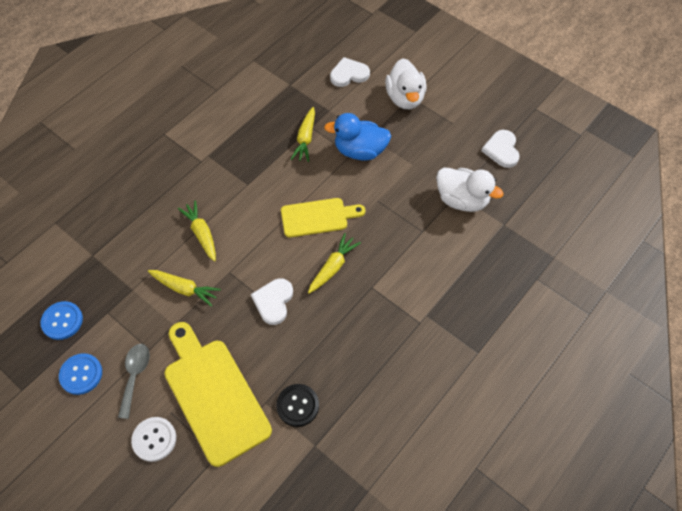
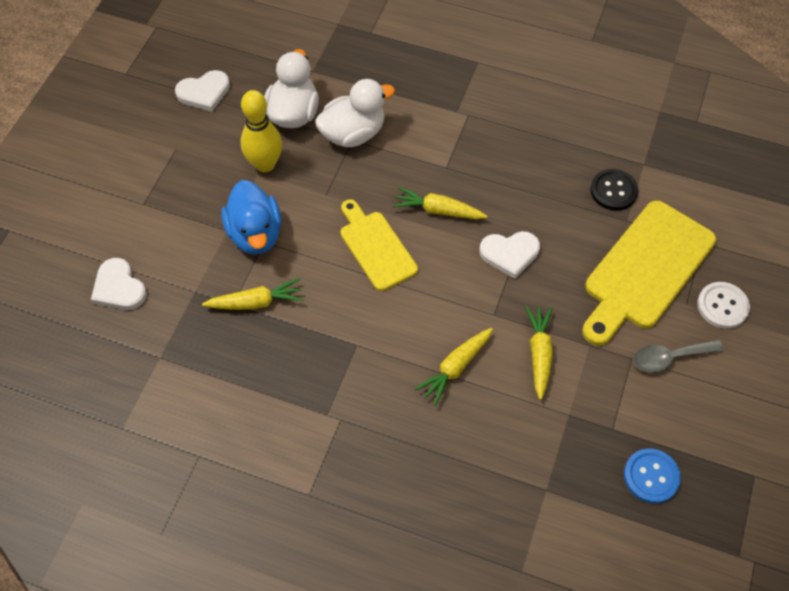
camera: 110 degrees left, 0 degrees up
blue button [59,353,102,395] -> none
white duck [385,58,426,109] -> white duck moved to [315,79,395,147]
none -> yellow bowling pin [241,90,282,172]

